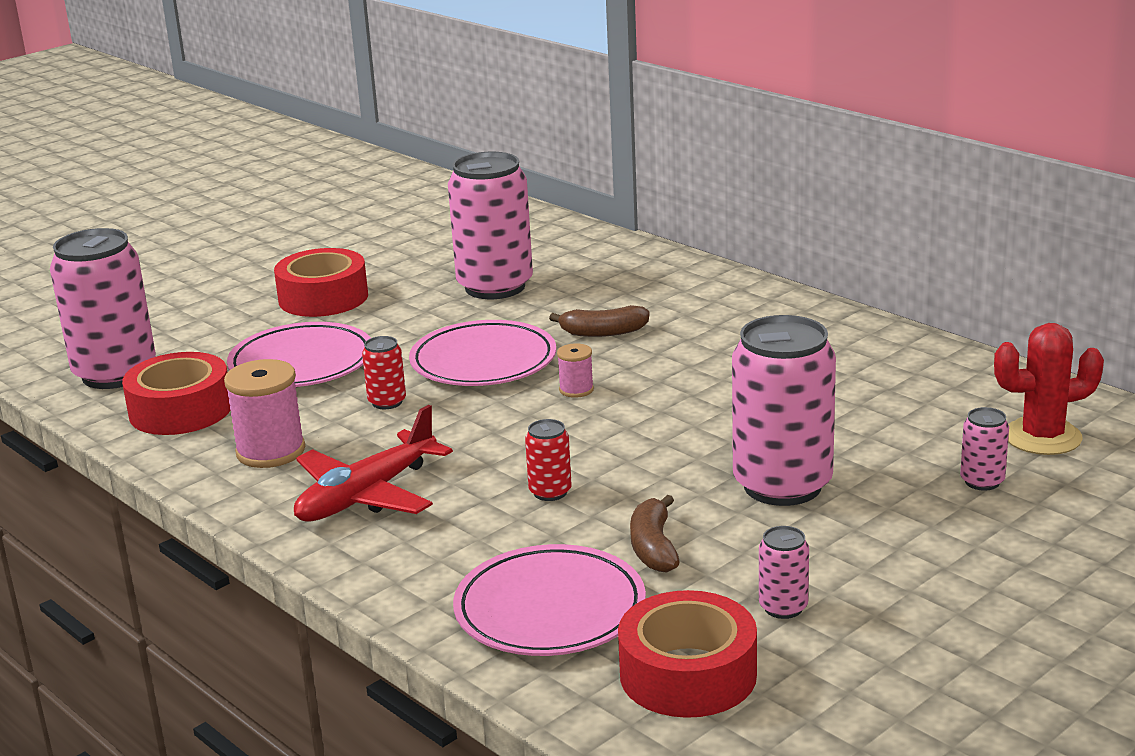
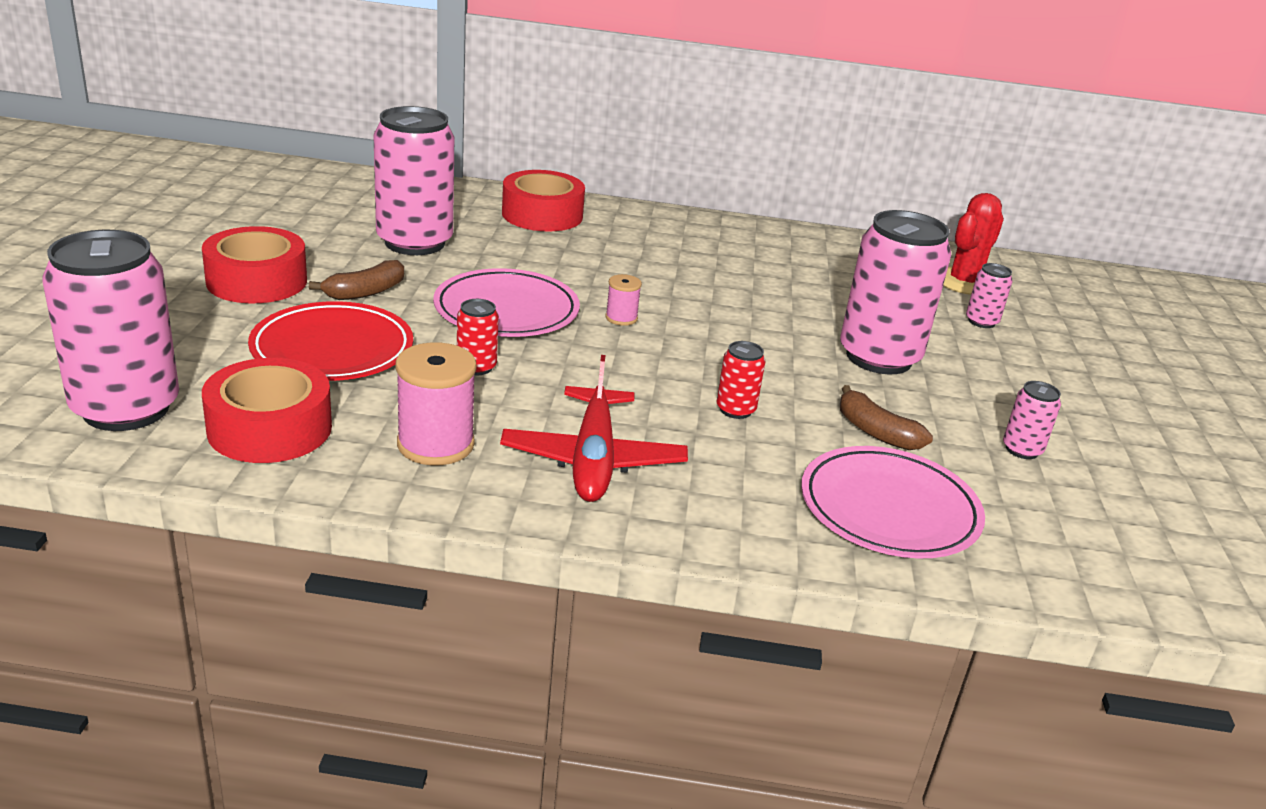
camera: 45 degrees left, 5 degrees up
pink plate [227,322,371,387] -> red plate [248,301,413,381]
brown banana [549,305,650,337] -> brown banana moved to [309,260,404,300]
red tape [618,590,757,718] -> red tape moved to [502,170,585,232]

